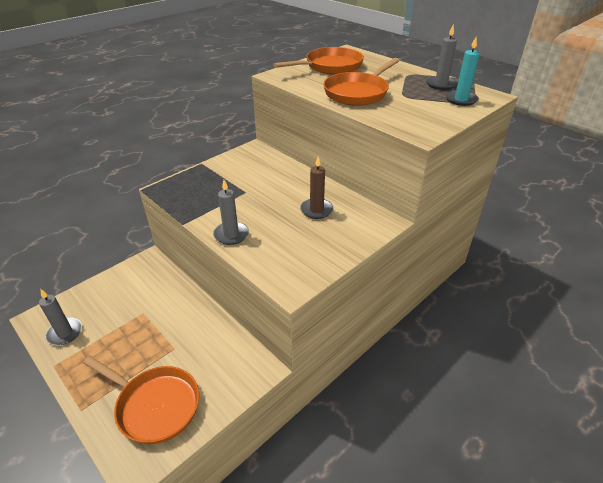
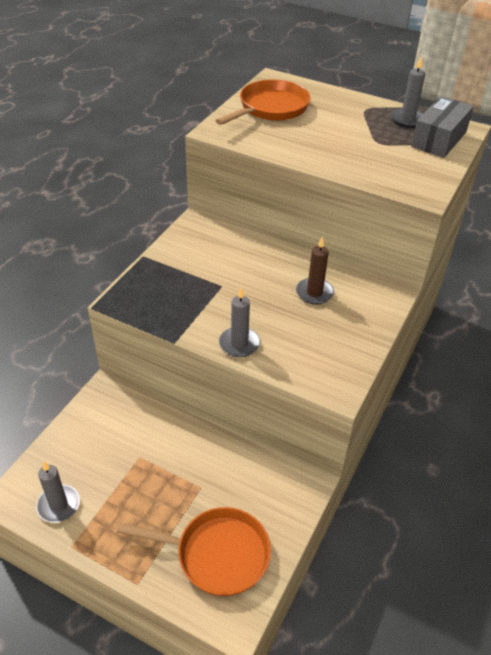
camera: 20 degrees left, 5 degrees up
orange pan [323,58,400,106] -> none
turquoise candle [445,37,480,106] -> grey box [411,96,474,158]

